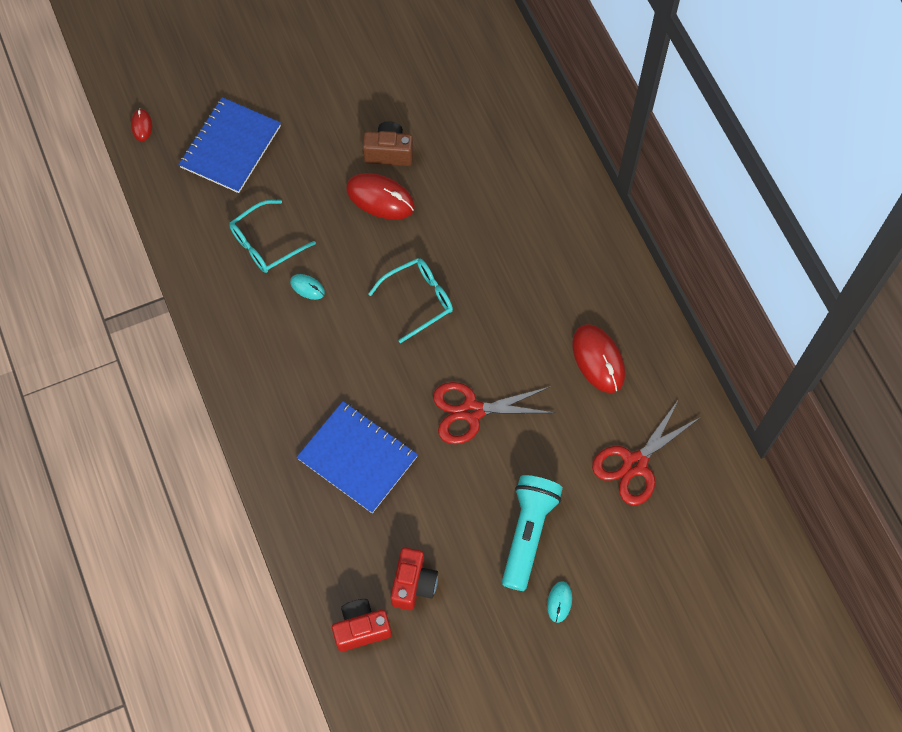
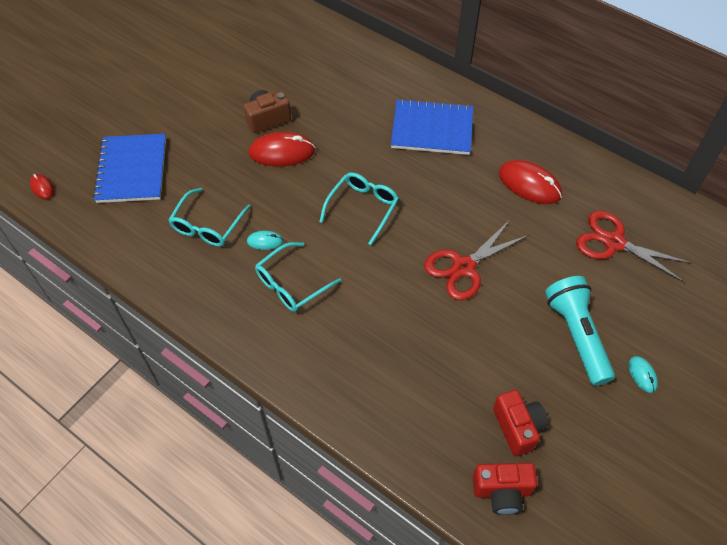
camera: 30 degrees left, 10 degrees down
blue notebook [297,401,418,513] -> blue notebook moved to [391,99,473,155]
red camera [332,599,392,652] -> red camera turned 135 degrees counterclockwise [472,463,537,515]
red scissors [592,399,701,505] -> red scissors turned 105 degrees clockwise [576,211,692,282]
none -> turquoise glasses [255,242,341,312]

